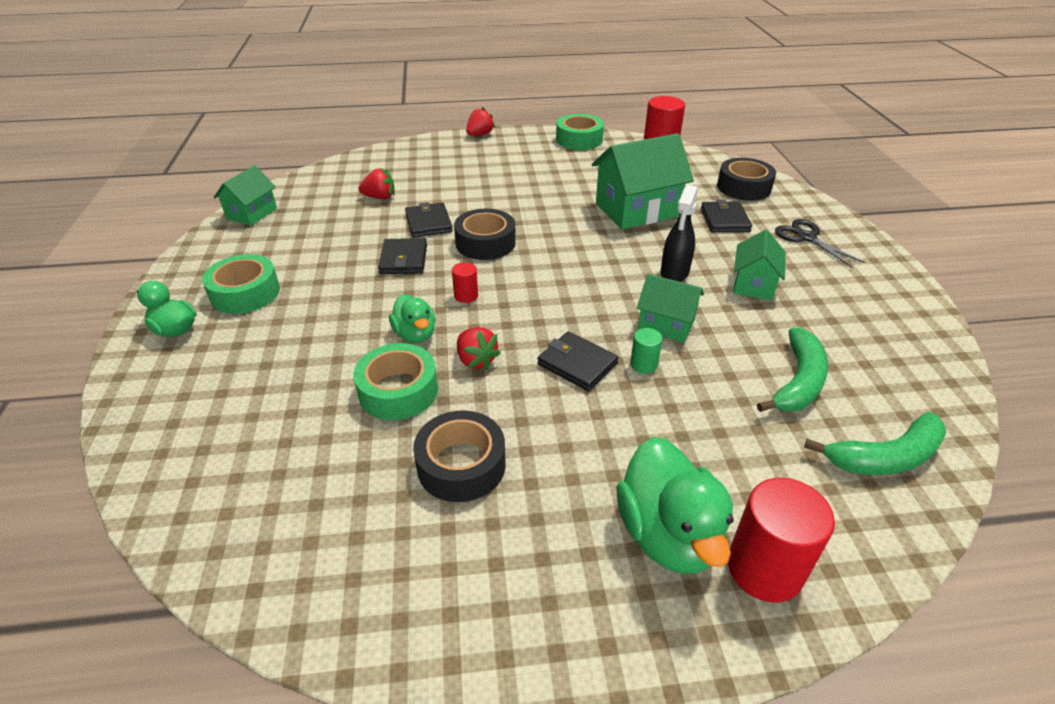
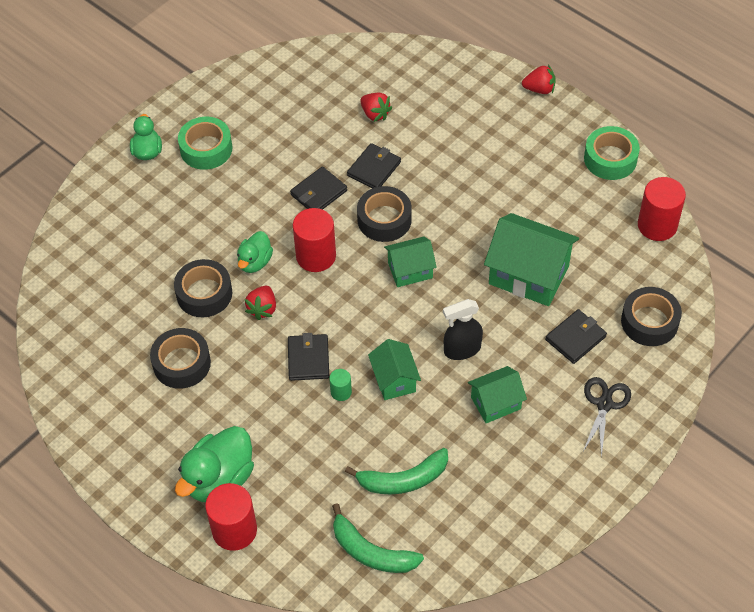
camera: 50 degrees right, 15 degrees up
green house [214,165,277,226] -> green house moved to [384,236,437,287]
green tape [353,343,438,420] -> black tape [174,259,232,317]
red cylinder [452,262,478,303] -> red cylinder [293,208,336,272], size x2.02

